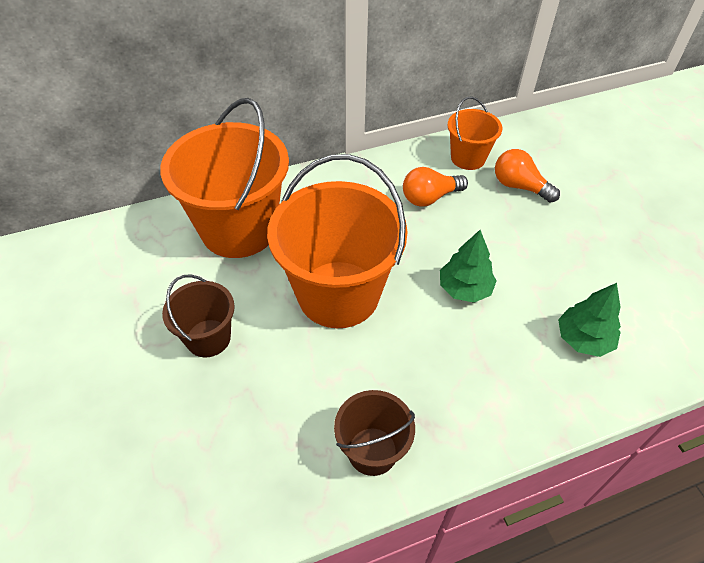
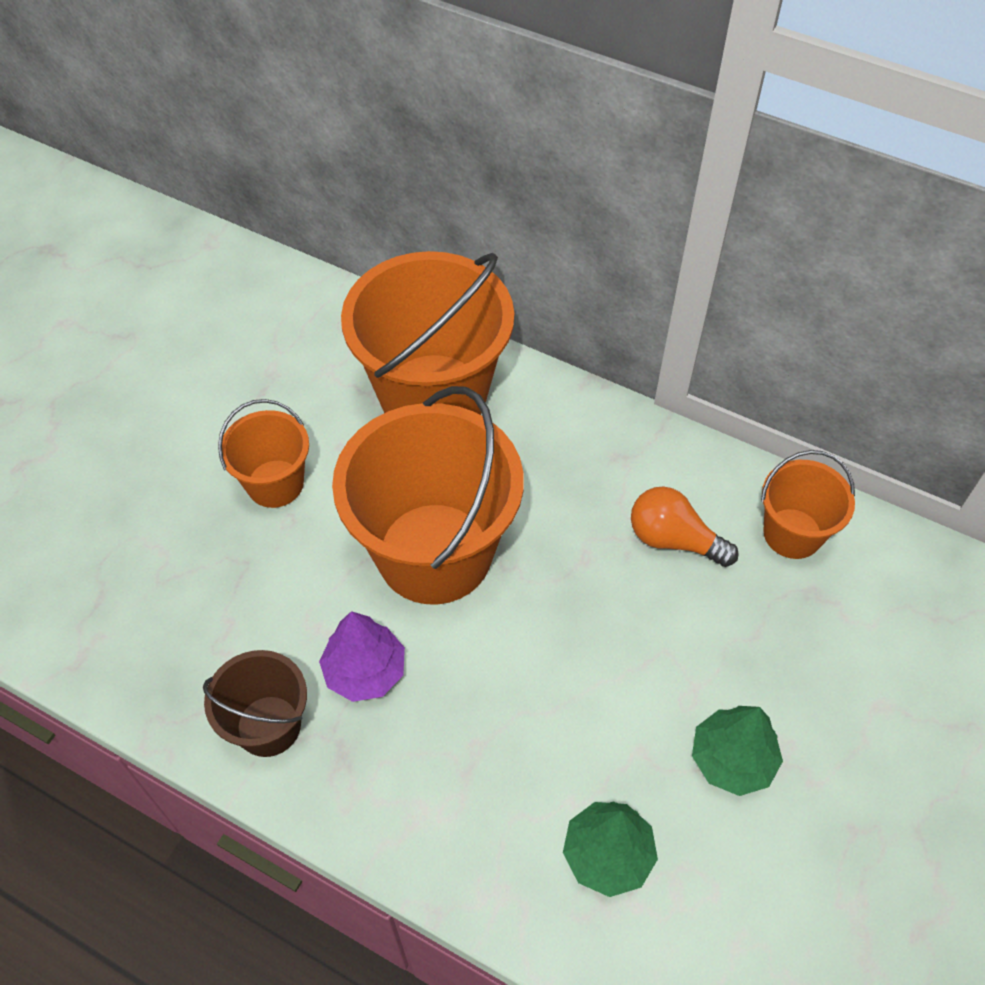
camera: 50 degrees right, 5 degrees up
brown bucket [162,274,235,357] -> orange bucket [218,399,309,508]
green tree [440,230,497,303] -> green tree moved to [692,706,783,796]
orange light bulb [495,149,560,203] -> none
none -> purple tree [319,611,405,702]

